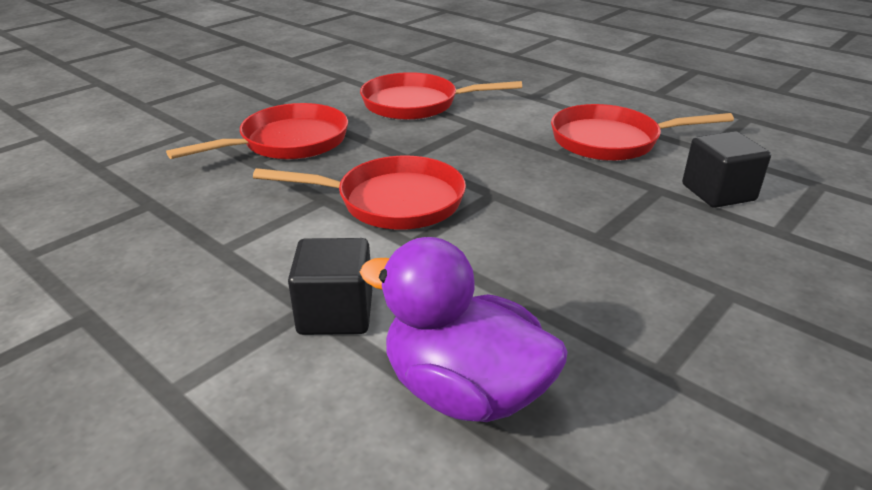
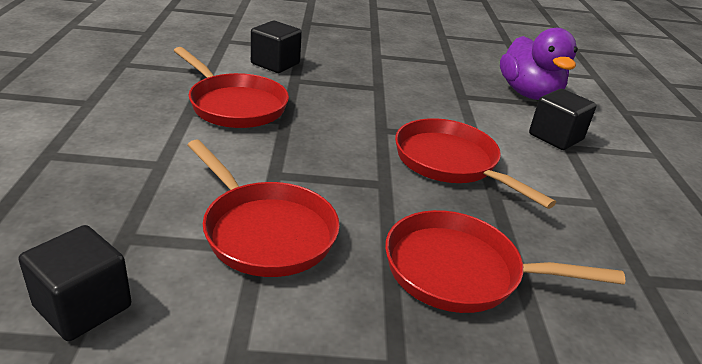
camera: 135 degrees left, 0 degrees up
none -> black cube [18,225,131,341]

